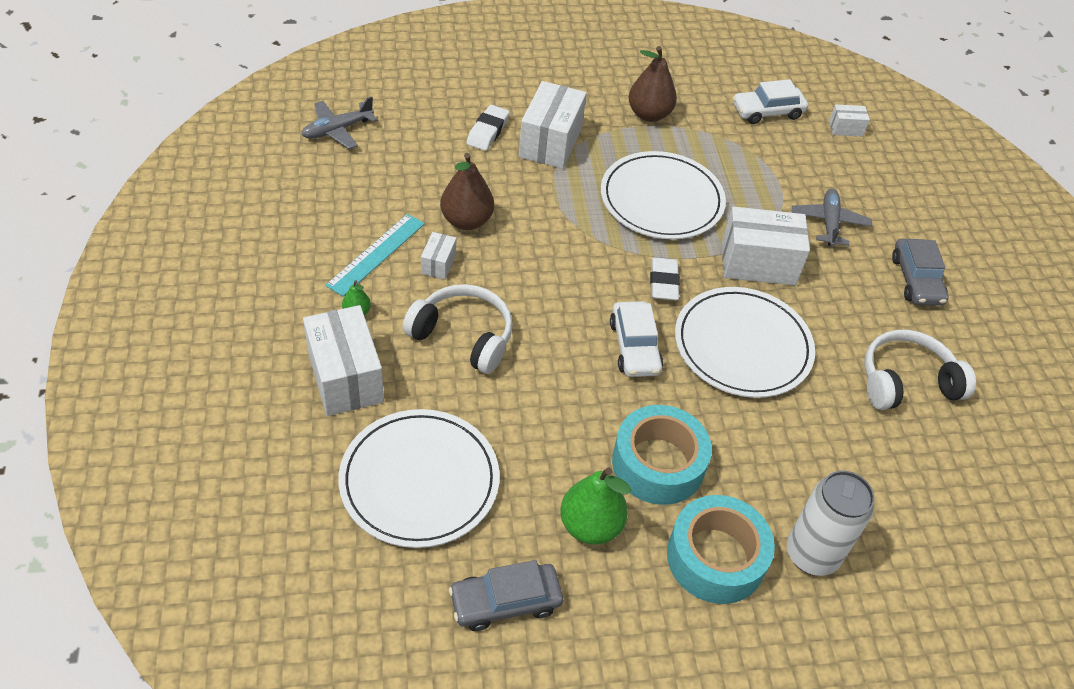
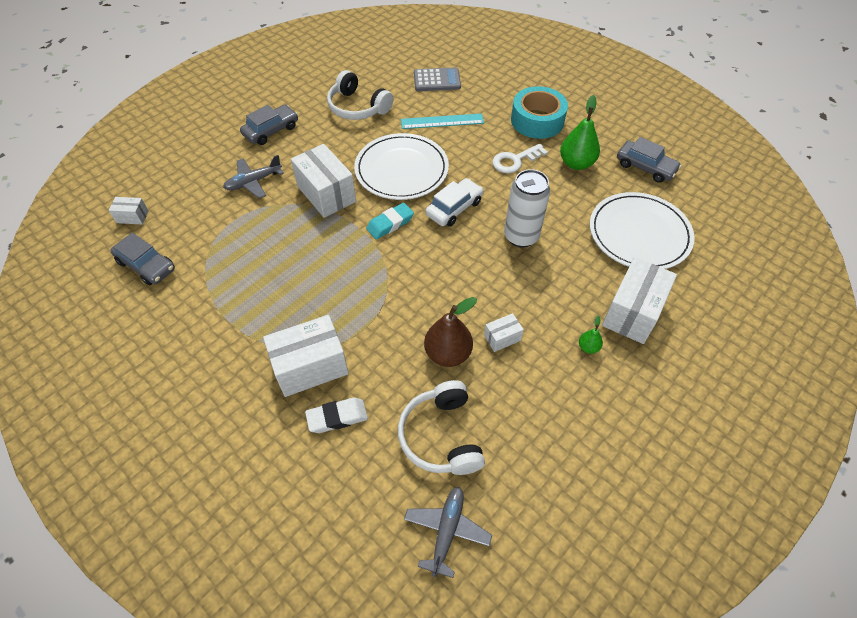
camera: 125 degrees left, 5 degrees up
grey plane [302,97,378,149] -> grey plane turned 90 degrees counterclockwise [404,487,492,578]
turquoise ruler [325,214,425,296] -> turquoise ruler moved to [401,113,484,129]
white headphones [402,284,513,374] -> white headphones moved to [398,380,485,475]
white plate [601,151,726,240] -> none
turquoise tape [612,405,712,505] -> white key [492,144,548,173]
brown pear [628,46,677,122] -> none
white eraser [650,257,680,301] -> turquoise eraser [366,203,414,239]
white car [733,79,808,124] -> grey car [110,233,175,285]
white can [787,471,875,576] -> white can moved to [504,169,550,247]
white box [829,104,870,137] -> white box turned 45 degrees counterclockwise [109,197,148,225]
none -> grey calculator [414,67,461,91]

